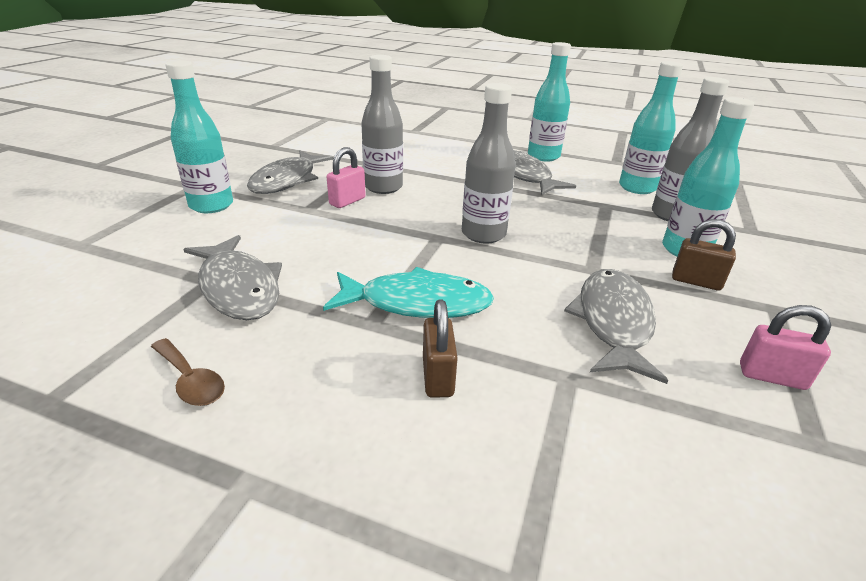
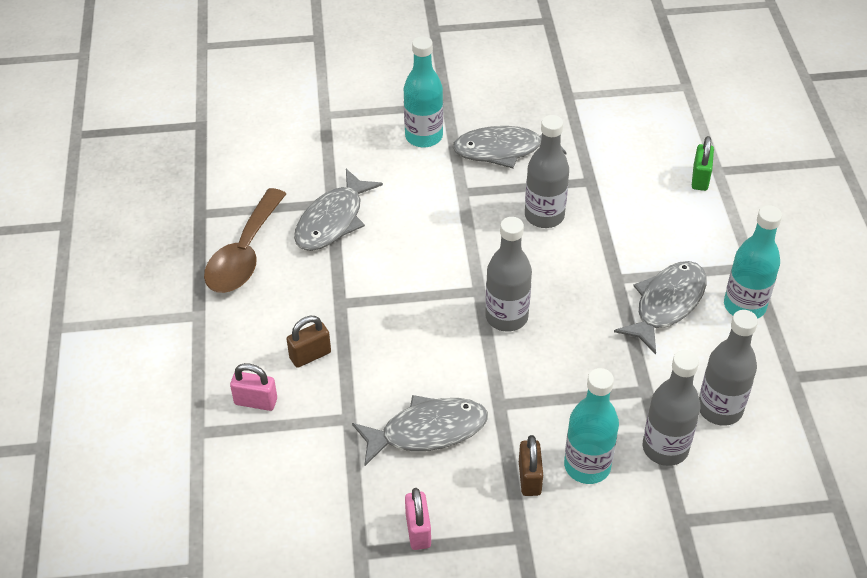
camera: 65 degrees right, 15 degrees up
brown spoon [151,338,225,406] -> brown spoon [204,188,286,293], size x1.98
turquoise fish [323,267,494,318] -> none
pink padlock [327,147,366,208] -> pink padlock moved to [230,363,277,411]
turquoise bottle [619,61,683,194] -> grey bottle [699,310,758,426]
none -> green padlock [692,136,714,191]

